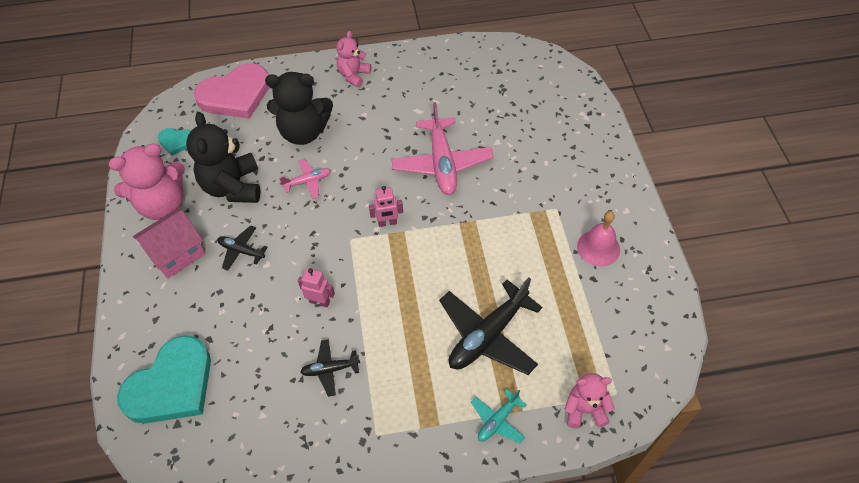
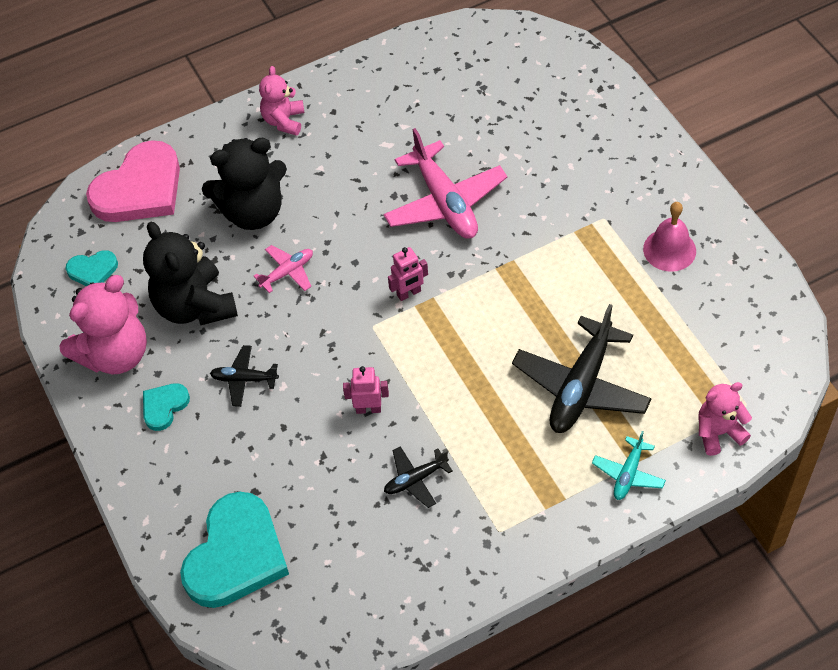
camera: 15 degrees left, 0 degrees up
pink house [133,209,205,279] -> turquoise heart [143,383,190,431]

